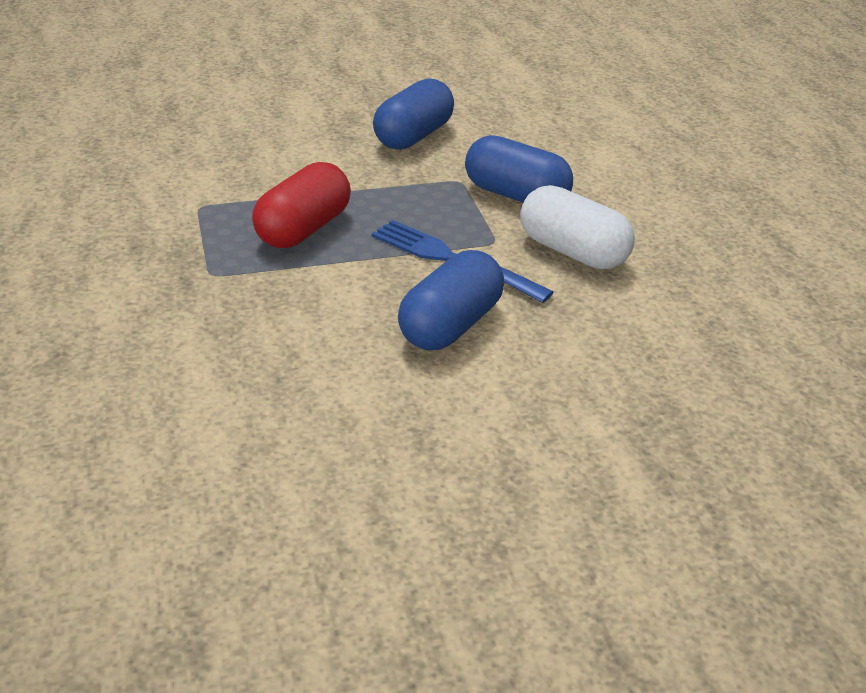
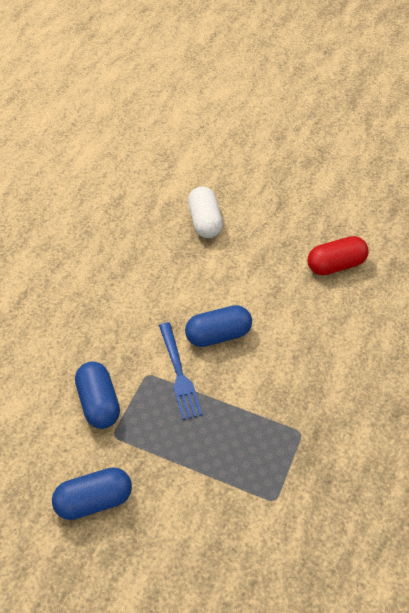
camera: 140 degrees left, 15 degrees up
red capsule [252,162,351,248] -> red capsule moved to [308,236,369,275]
white capsule [520,185,635,269] -> white capsule moved to [188,187,223,238]

